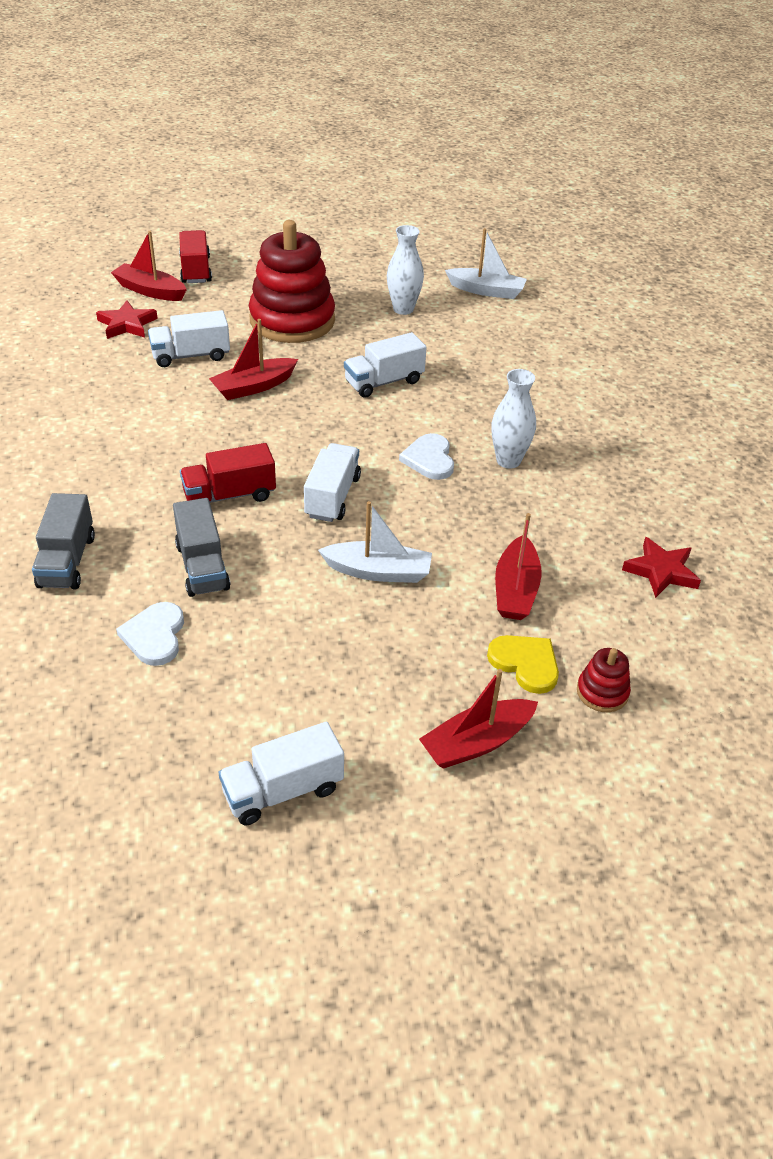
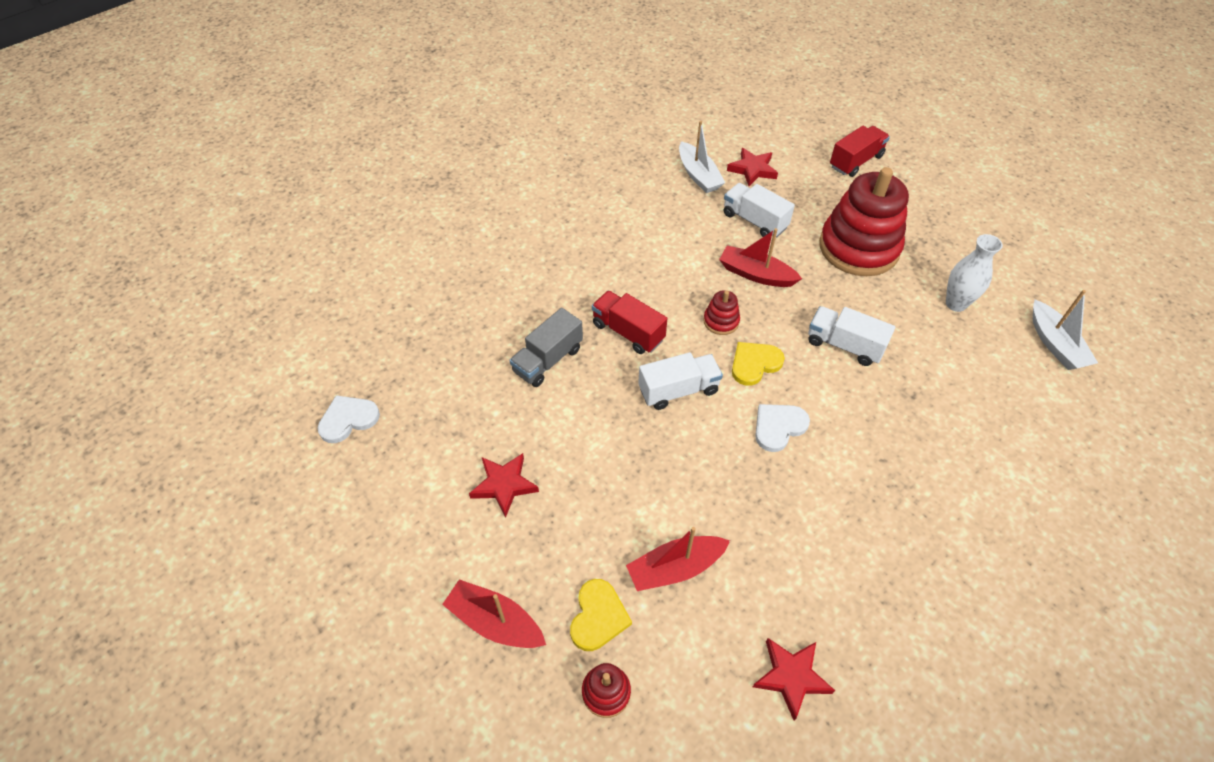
camera: 60 degrees right, 10 degrees up
grey truck [32,493,95,589] -> none
red boat [111,231,187,301] -> none
white heart [116,602,184,666] -> white heart moved to [318,395,380,443]
white truck [219,722,344,825] -> none
white boat [318,501,432,583] -> white boat moved to [679,121,725,193]
white vase [492,369,536,469] -> none
none -> red star [469,453,539,518]
none -> red stacking toy [703,290,740,335]
none -> yellow heart [732,342,785,386]

